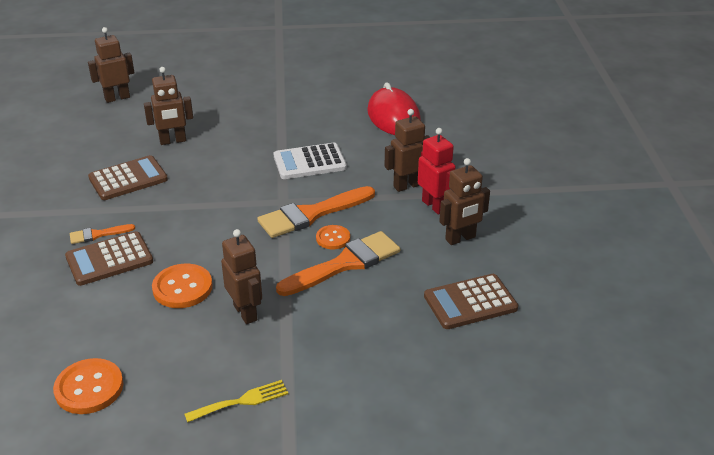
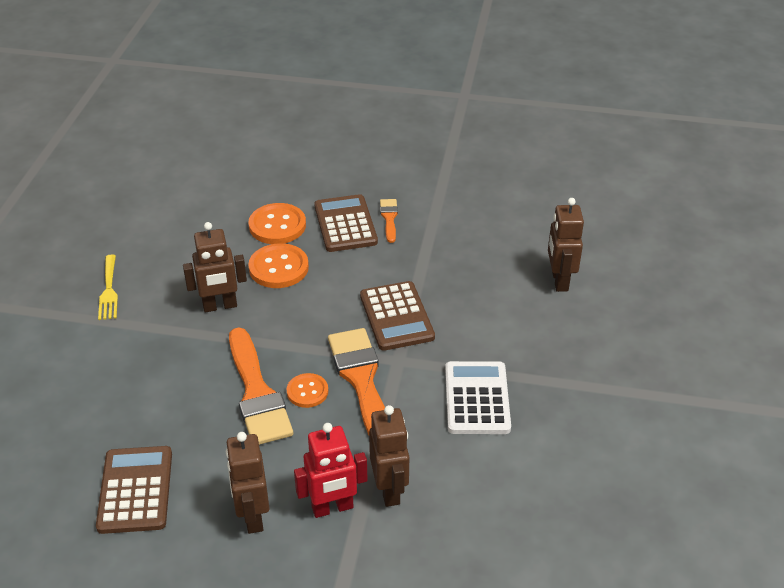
camera: 105 degrees right, 5 degrees up
orange button [53,358,123,414] -> orange button moved to [248,203,306,244]
brown robot [88,27,134,103] -> none
brown calculator [88,155,168,200] -> brown calculator moved to [360,281,435,351]
red mouse [367,82,421,135] -> none

